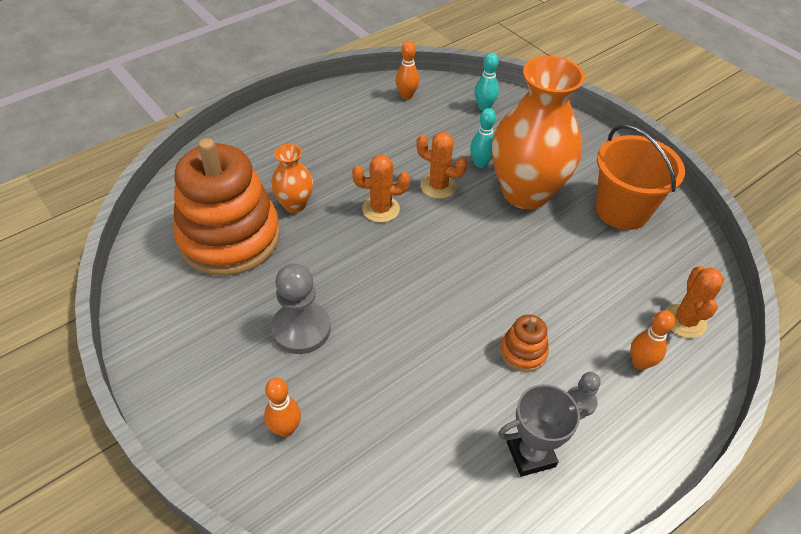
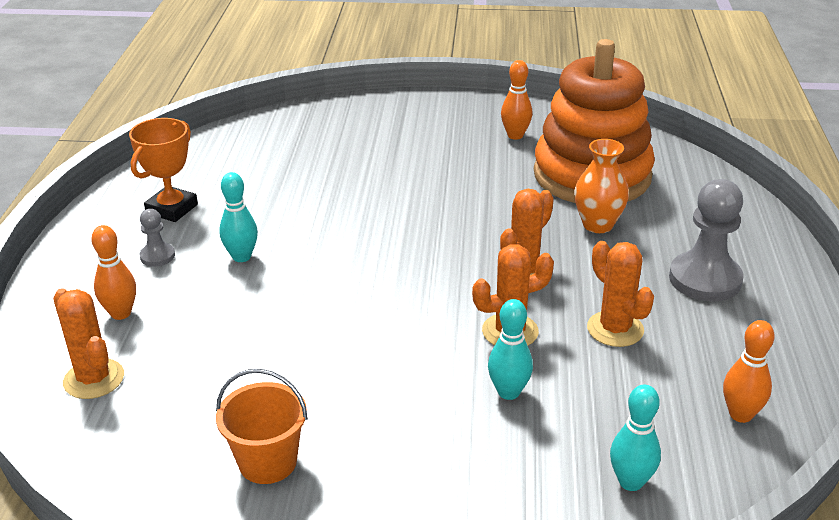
camera: 135 degrees right, 15 degrees down
orange bowling pin [264,378,301,437] -> orange bowling pin moved to [501,60,533,140]
grey pawn [271,263,331,354] -> grey pawn moved to [669,179,744,302]
orange vase [492,56,585,209] -> none
grey trophy [498,384,589,477] -> orange trophy [129,118,198,222]
orange stacking toy [500,314,549,372] -> turquoise bowling pin [219,172,258,262]
orange bucket [595,124,685,230] -> orange bucket [216,369,308,484], size x0.62
none -> orange cactus [587,241,654,347]

